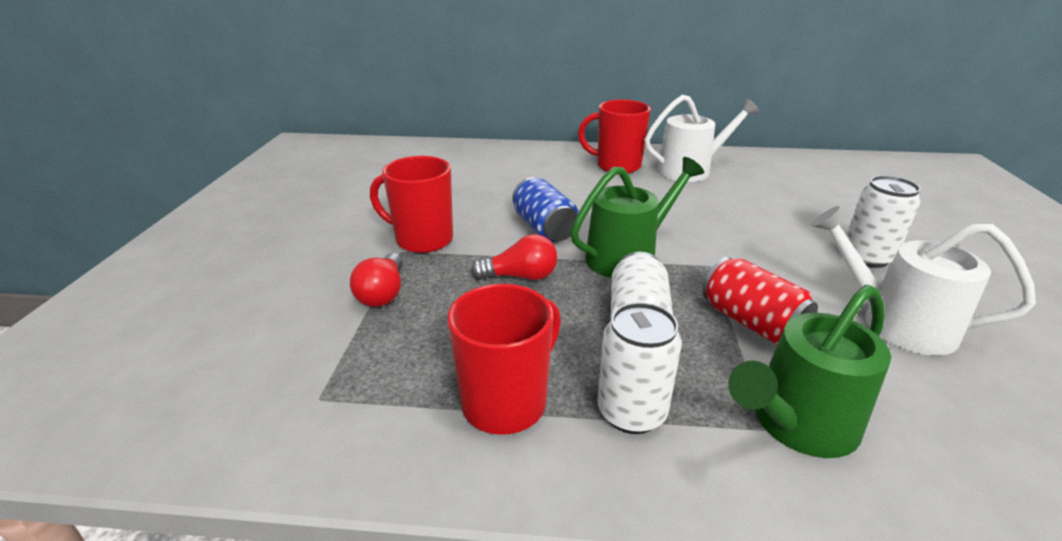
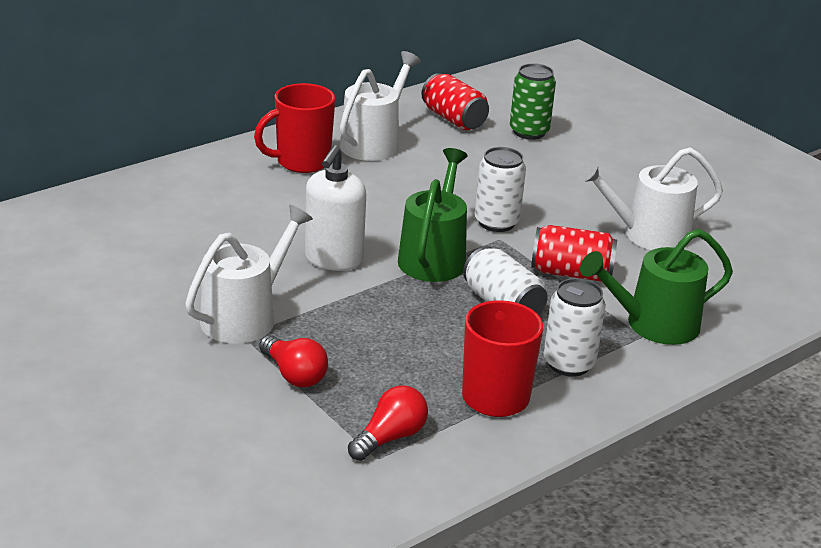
camera: 45 degrees left, 0 degrees up
red mug [370,156,453,253] -> white watering can [185,205,313,344]
red light bulb [471,234,557,280] -> red light bulb moved to [348,385,428,461]
blue can [513,178,579,242] -> white soap dispenser [305,145,366,271]
green watering can [728,284,891,458] -> green watering can turned 60 degrees clockwise [580,229,733,345]
white can [846,176,921,268] -> white can moved to [475,147,526,232]
none -> red can [421,73,489,130]
none -> green can [510,63,556,140]

